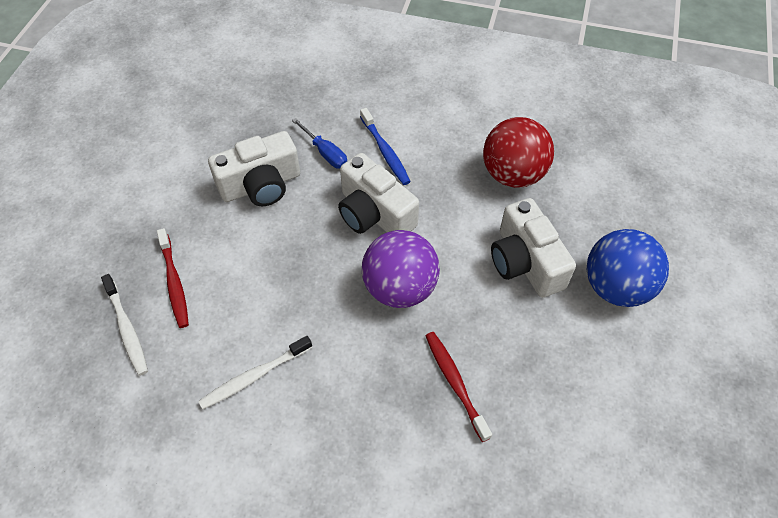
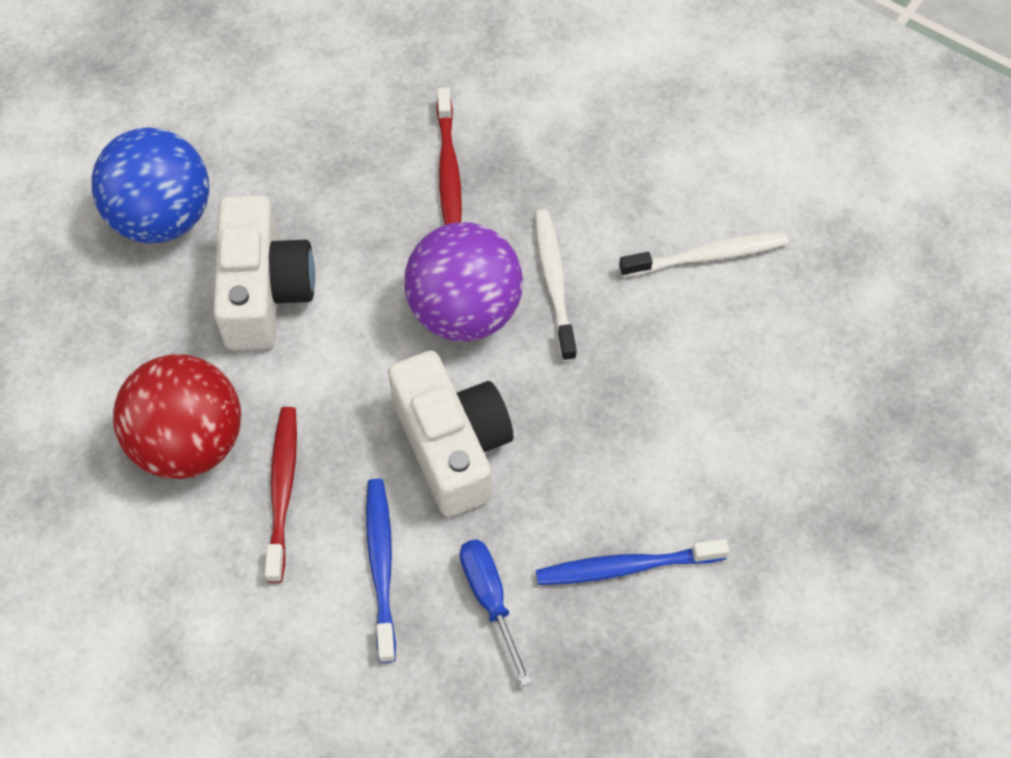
camera: 160 degrees left, 5 degrees up
white toothbrush [101,274,148,376] -> white toothbrush moved to [535,209,577,362]
red toothbrush [157,228,189,328] -> red toothbrush moved to [265,407,297,583]
white camera [208,131,300,207] -> blue toothbrush [536,539,729,585]

